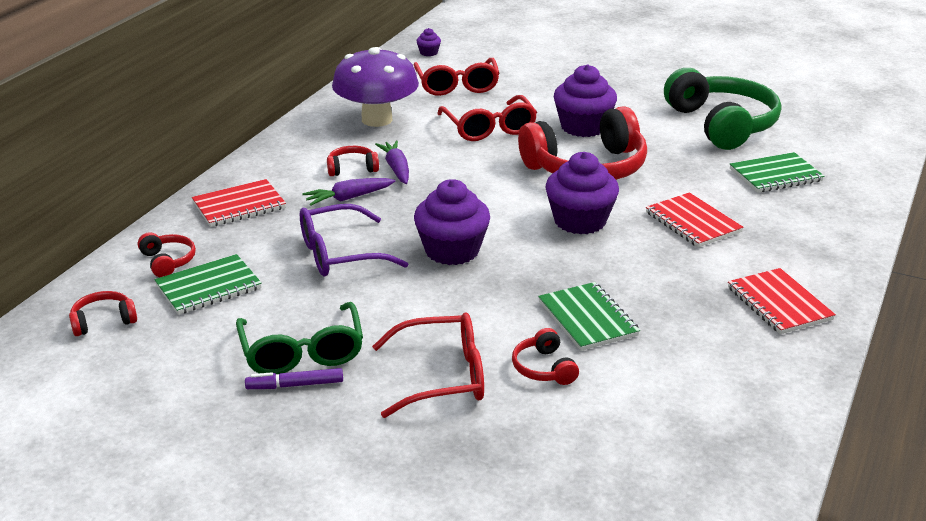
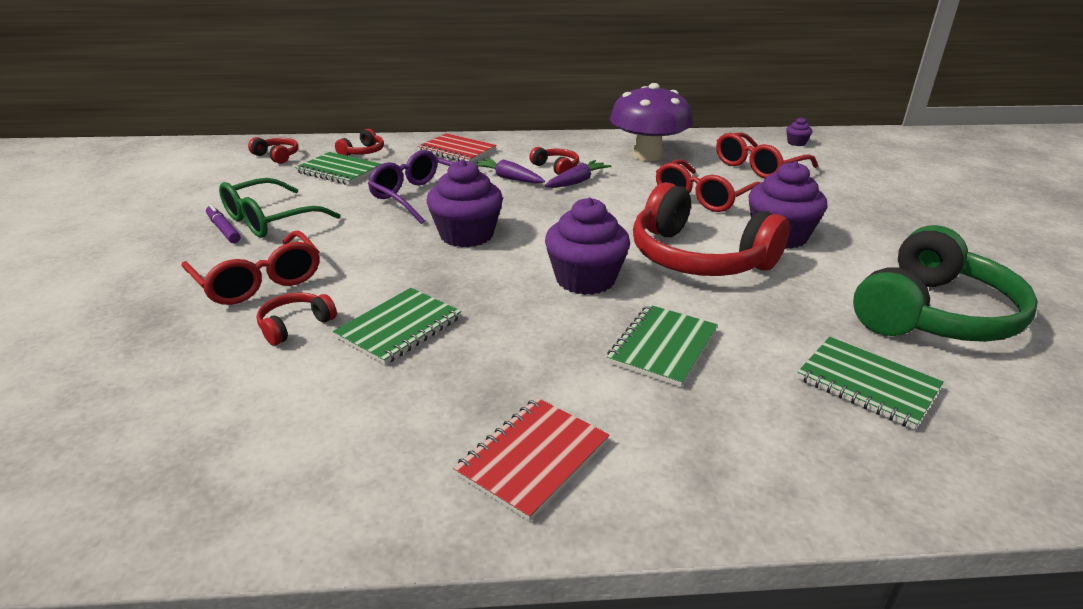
camera: 60 degrees right, 0 degrees up
red notebook [646,192,743,247] -> green notebook [607,304,718,387]

